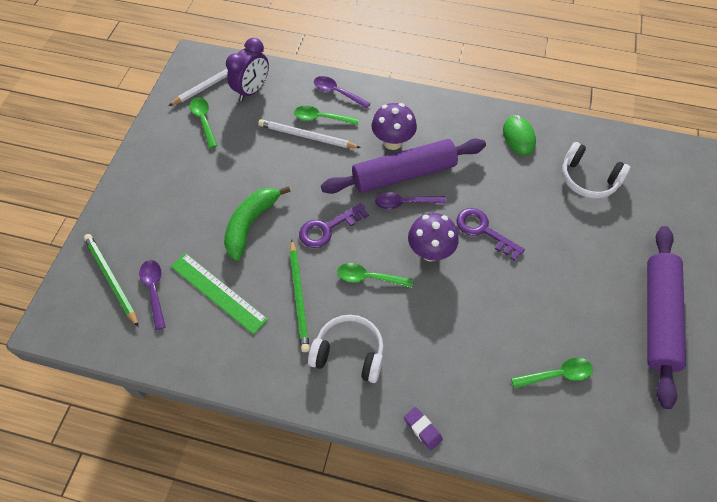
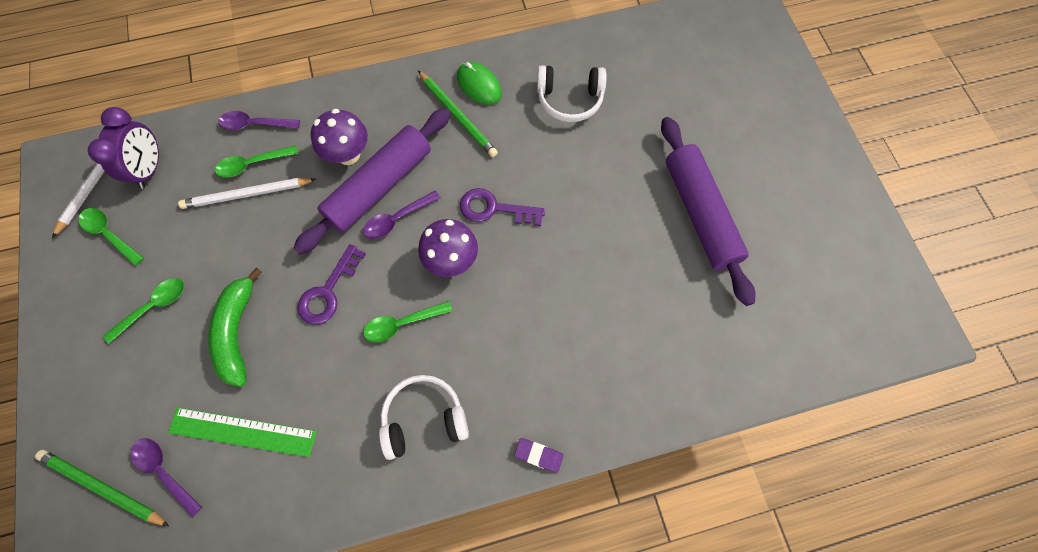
camera: 30 degrees left, 10 degrees up
green pencil [289,239,310,352] -> green pencil moved to [418,71,498,157]
green spoon [511,358,593,389] -> green spoon moved to [103,278,184,344]

